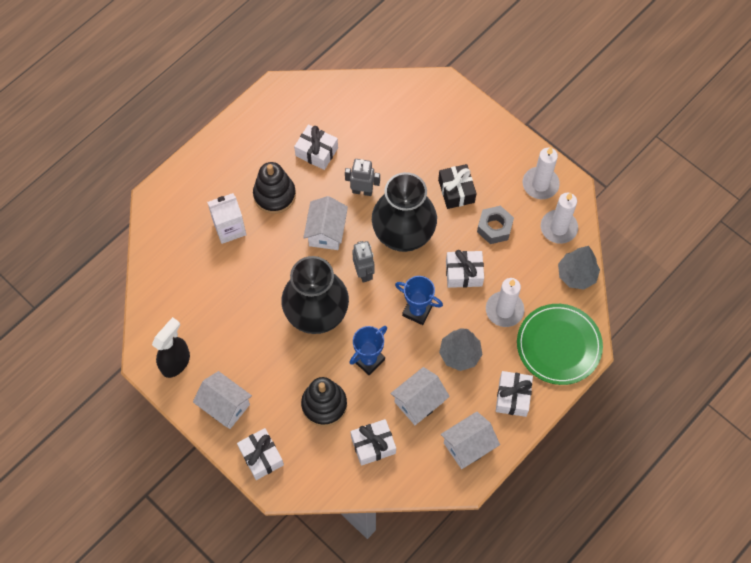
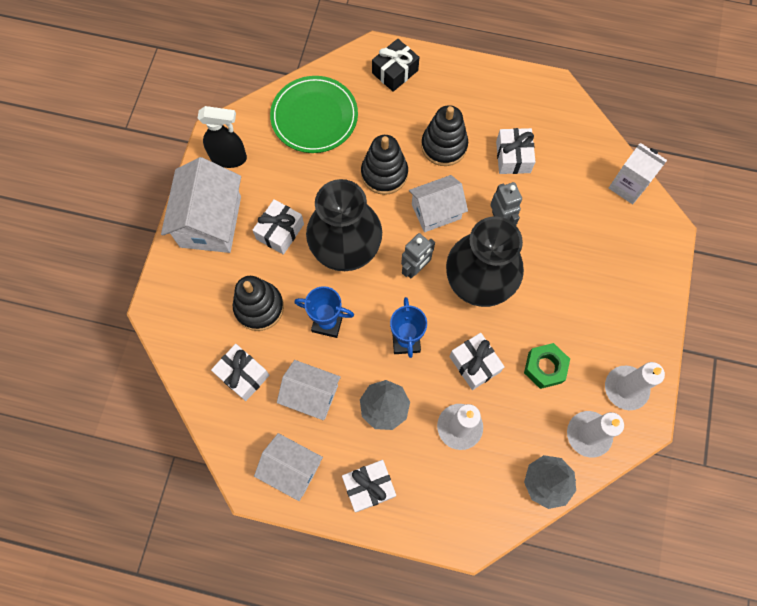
camera: 60 degrees right, 5 degrees up
white house [193,371,252,429] -> white house [161,157,241,253], size x1.53
white carton [207,193,246,244] -> white carton moved to [609,143,667,204]
white gift [237,428,284,480] -> white gift moved to [253,199,304,255]
black gift [438,164,476,209] -> black gift moved to [372,39,419,92]
grey nut [477,206,514,244] -> green nut [524,343,570,389]
green plate [517,304,603,385] -> green plate moved to [270,76,358,153]
none -> black stacking toy [361,135,408,195]

